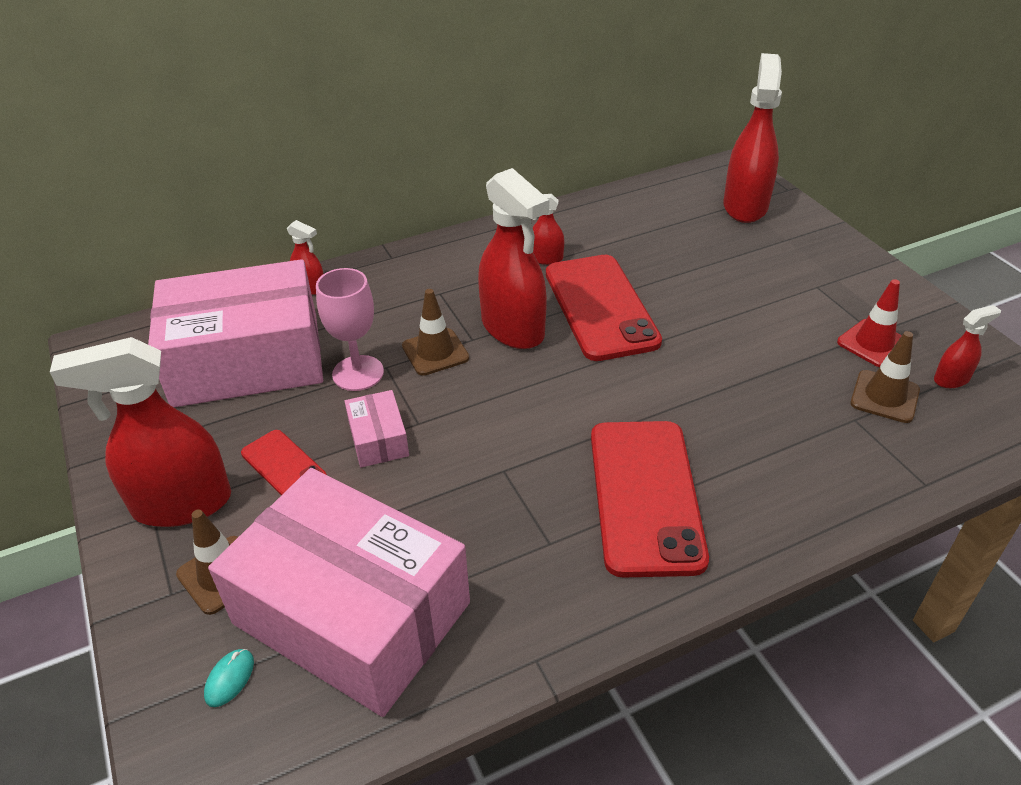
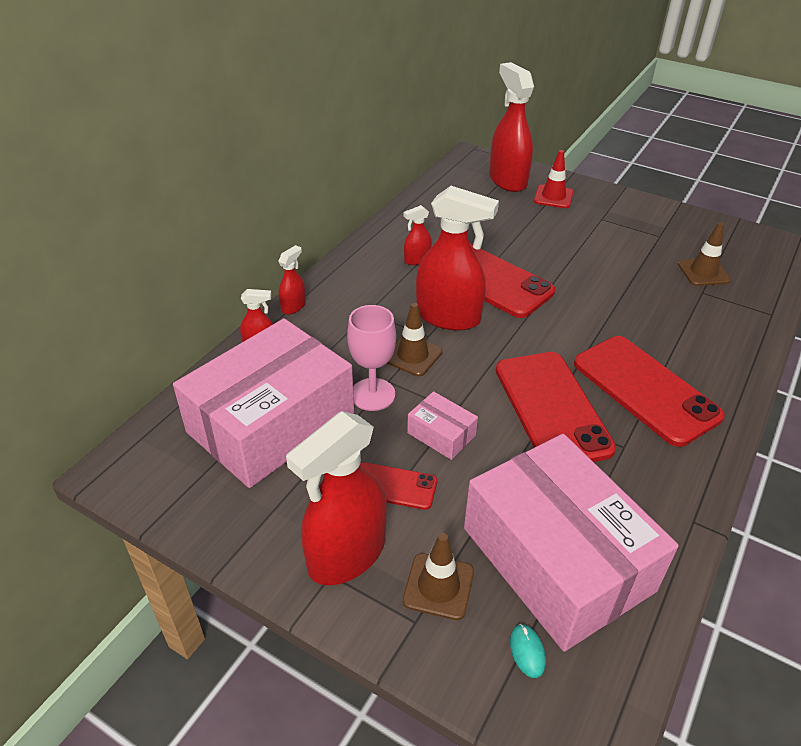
camera: 35 degrees left, 0 degrees up
pink box [208,468,470,717] -> pink box turned 60 degrees clockwise [464,434,679,652]
red traffic cone [837,279,902,367] -> red traffic cone moved to [534,150,573,208]
red spray bottle [934,305,1001,388] -> red spray bottle moved to [278,245,306,314]
none -> red phone [496,352,616,462]

